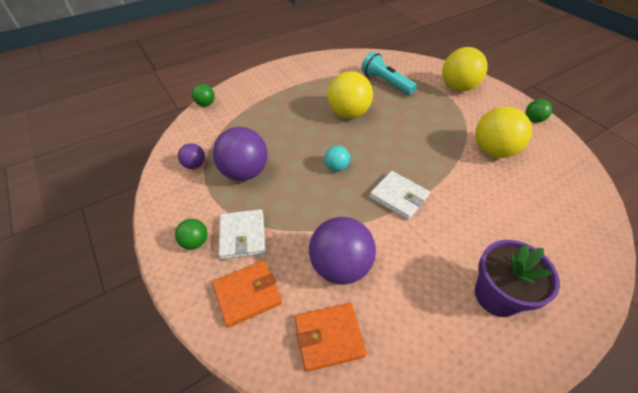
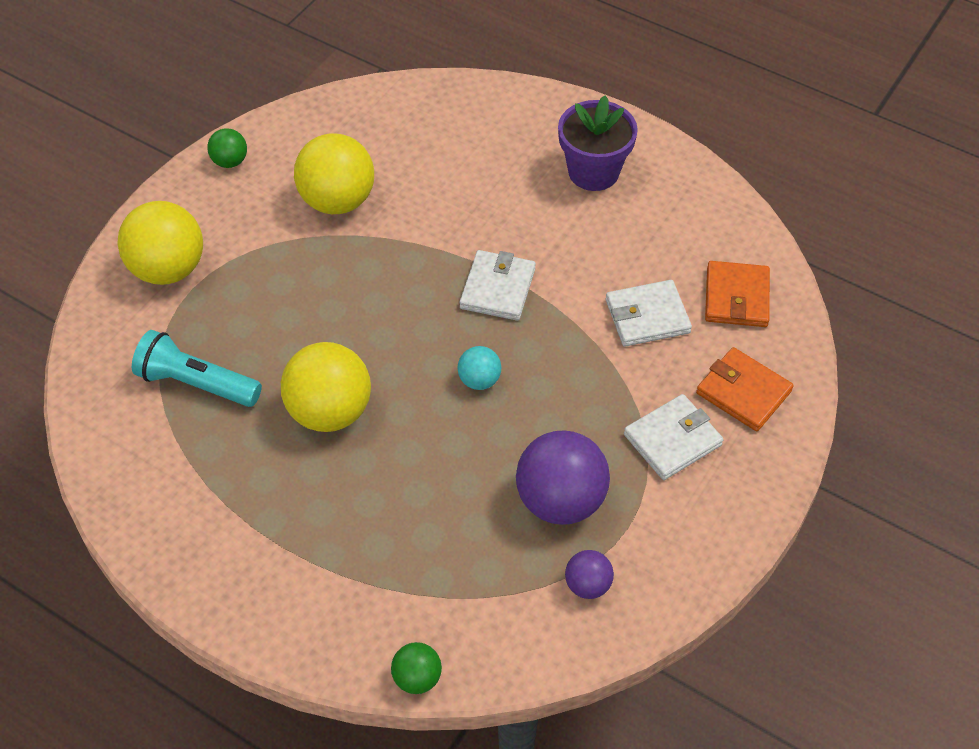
camera: 115 degrees left, 5 degrees up
green ball [175,219,208,250] -> none
orange wallet [295,303,367,372] -> orange wallet turned 45 degrees clockwise [705,261,770,327]
purple ball [309,217,376,284] -> white wallet [606,280,692,347]
turquoise flashlight [361,52,417,95] -> turquoise flashlight turned 90 degrees clockwise [132,330,262,407]

